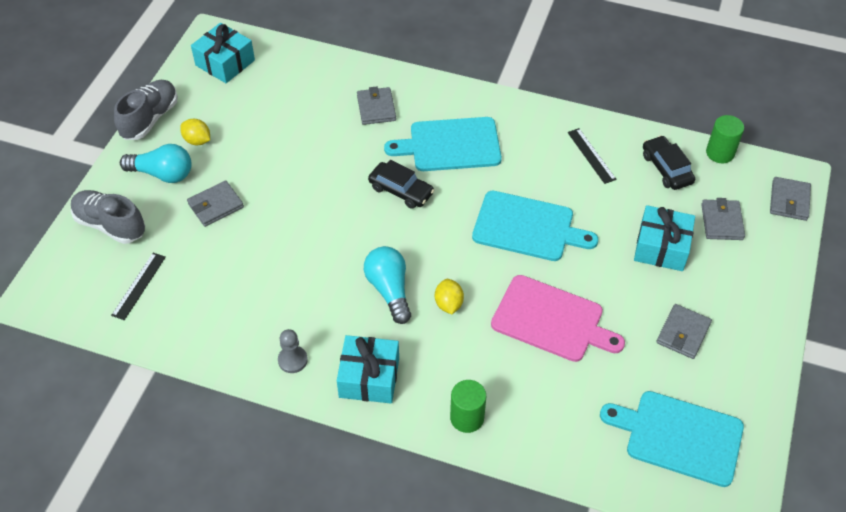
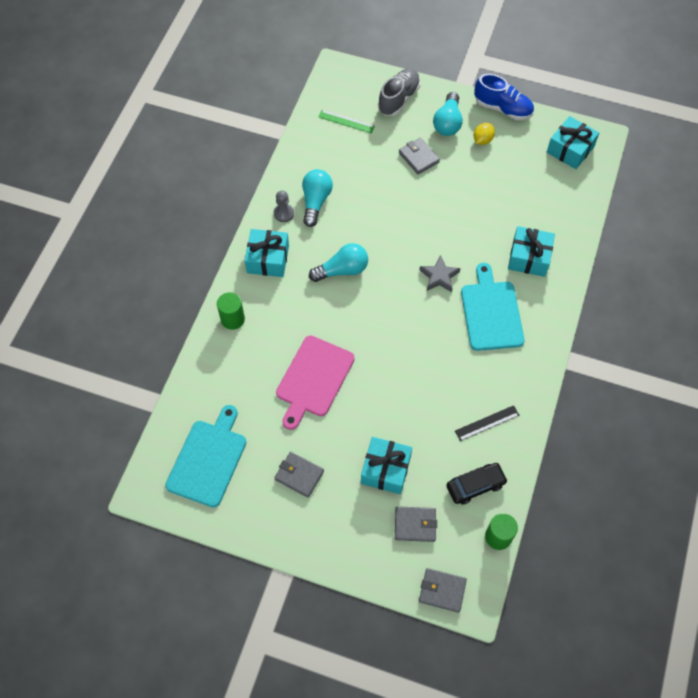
camera: 90 degrees right, 10 degrees up
black ruler [111,253,166,320] -> green ruler [319,110,375,133]
grey shoe [114,80,178,140] -> blue shoe [474,74,534,120]
grey wallet [357,87,396,125] -> turquoise gift [508,226,555,277]
black car [368,160,434,209] -> grey star [419,255,461,292]
yellow lemon [435,279,464,314] -> none
turquoise cutting board [472,191,598,261] -> none
none -> turquoise light bulb [302,169,333,227]

